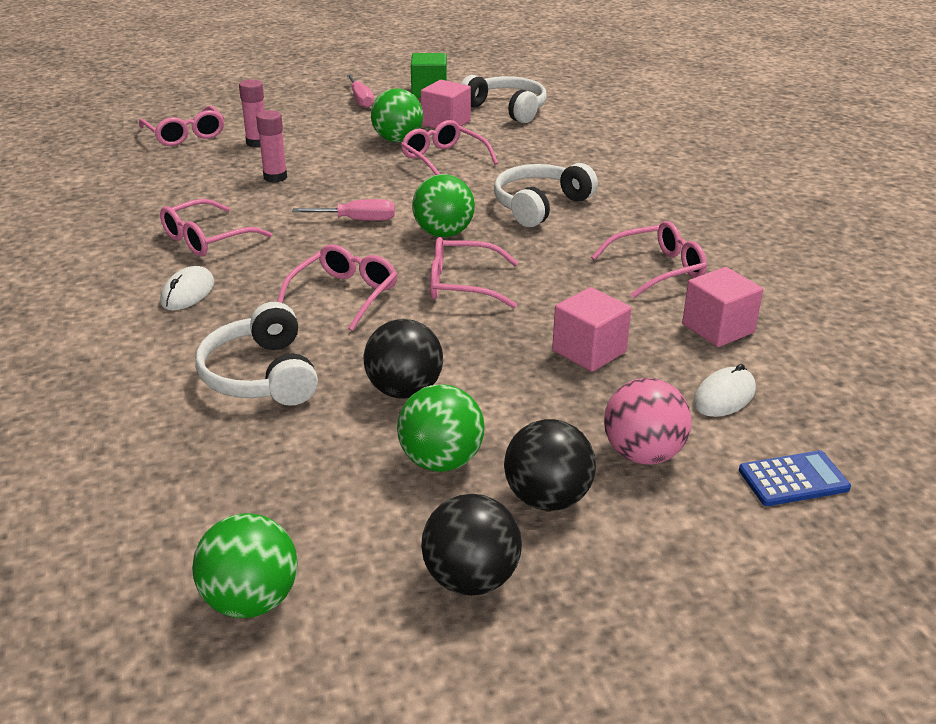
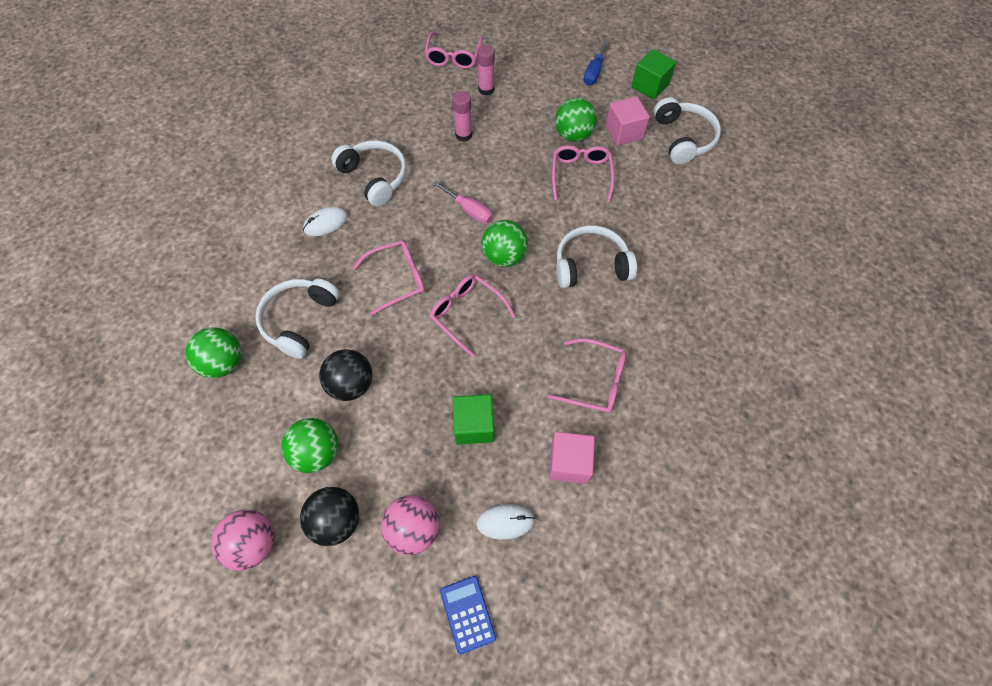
camera: 40 degrees right, 30 degrees up
pink glasses [160,199,272,257] -> white headphones [331,140,407,207]
green ball [192,513,298,618] -> green ball moved to [185,327,241,378]
pink screwdriver [347,74,374,108] -> blue screwdriver [583,40,609,85]
black ball [421,494,522,596] -> pink ball [211,510,274,571]
pink cube [552,287,631,372] -> green cube [453,394,494,445]
blue calculator [739,450,851,506] -> blue calculator turned 135 degrees counterclockwise [440,576,496,654]

